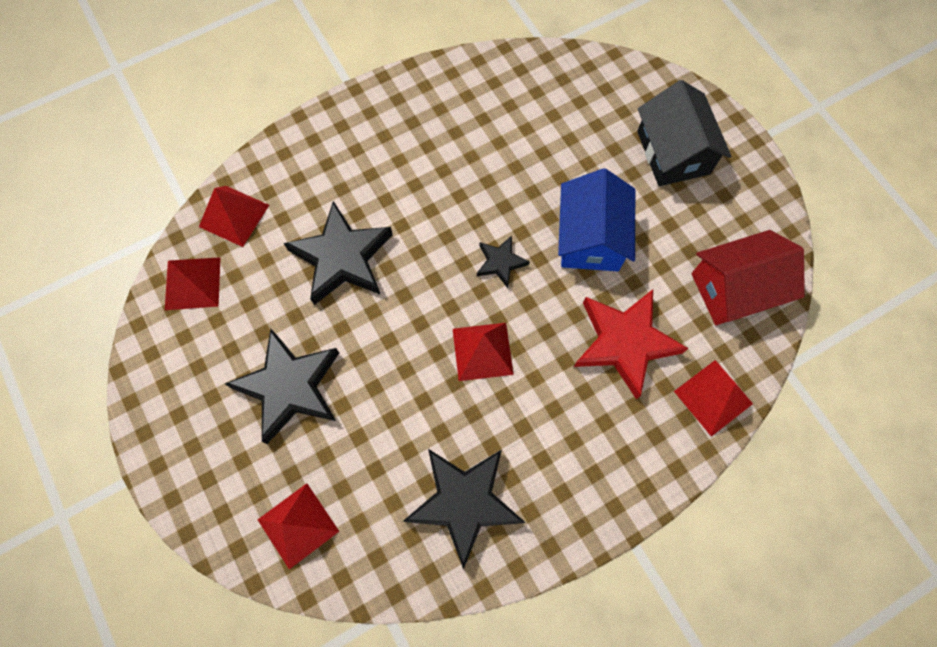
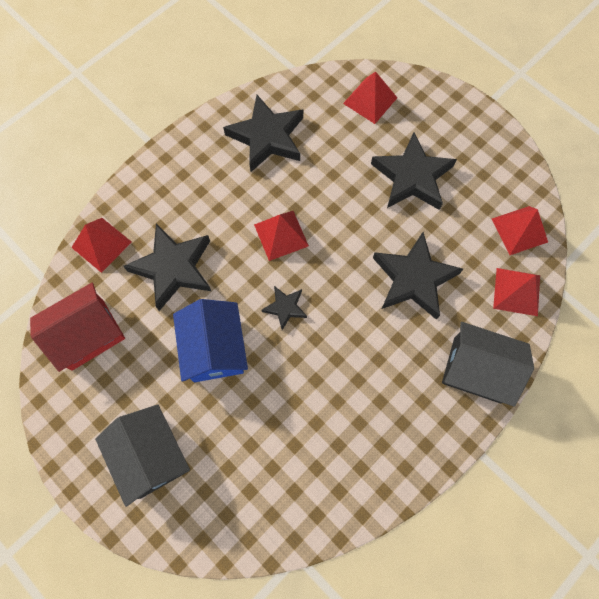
camera: 165 degrees right, 0 degrees up
red star [574,289,688,400] -> black star [123,224,211,311]
none -> black house [442,322,534,407]

